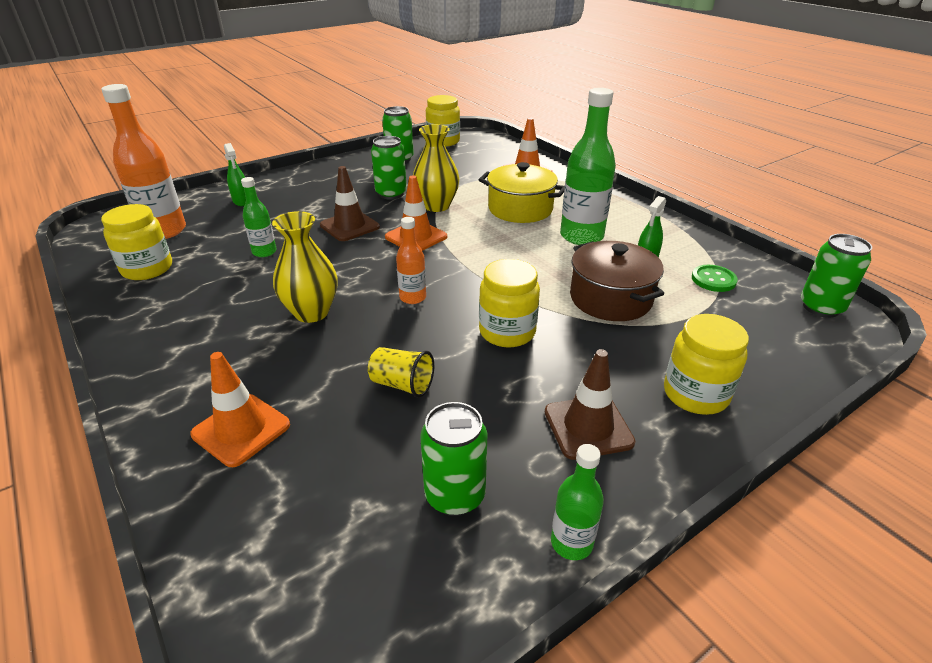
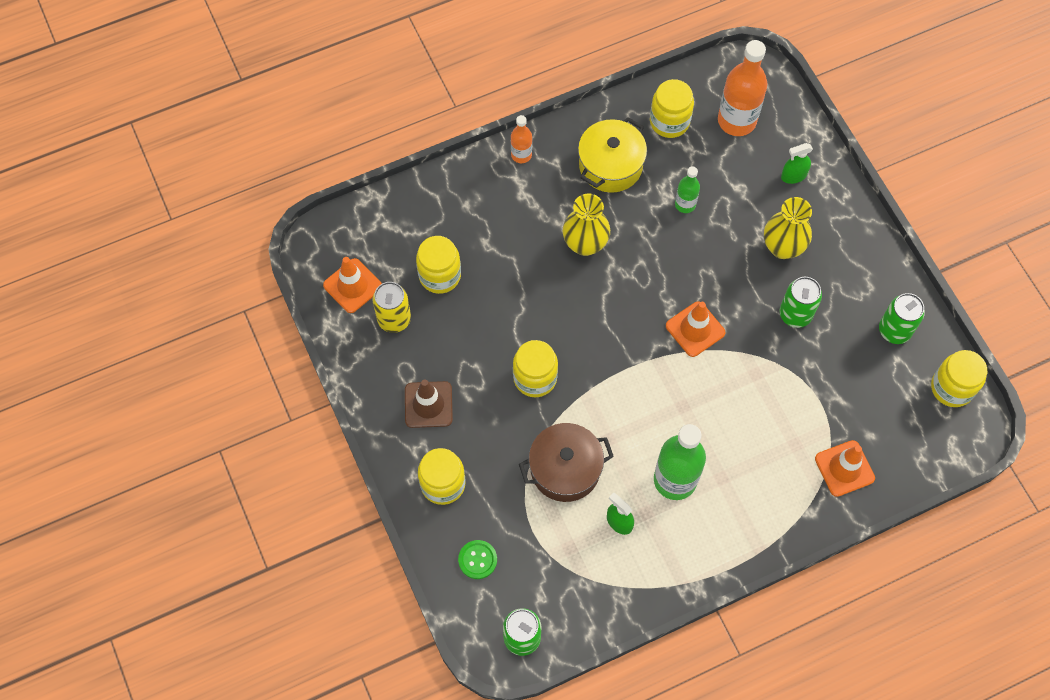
camera: 100 degrees right, 30 degrees up
orange traffic cone [190,352,290,467] -> orange traffic cone moved to [323,257,382,313]
brown traffic cone [320,166,380,241] -> none
yellow cup [368,347,434,398] -> none
orange bottle [396,217,426,304] -> orange bottle moved to [511,115,532,163]
yellow vase [413,124,460,212] -> yellow vase moved to [764,197,812,259]
green can [420,402,488,516] -> yellow can [373,282,411,333]
yellow pot [479,162,565,223] -> yellow pot moved to [578,117,647,193]
green bottle [551,444,604,560] -> none
green button [692,265,738,292] -> green button moved to [458,540,497,579]
none -> yellow jar [416,236,461,294]

